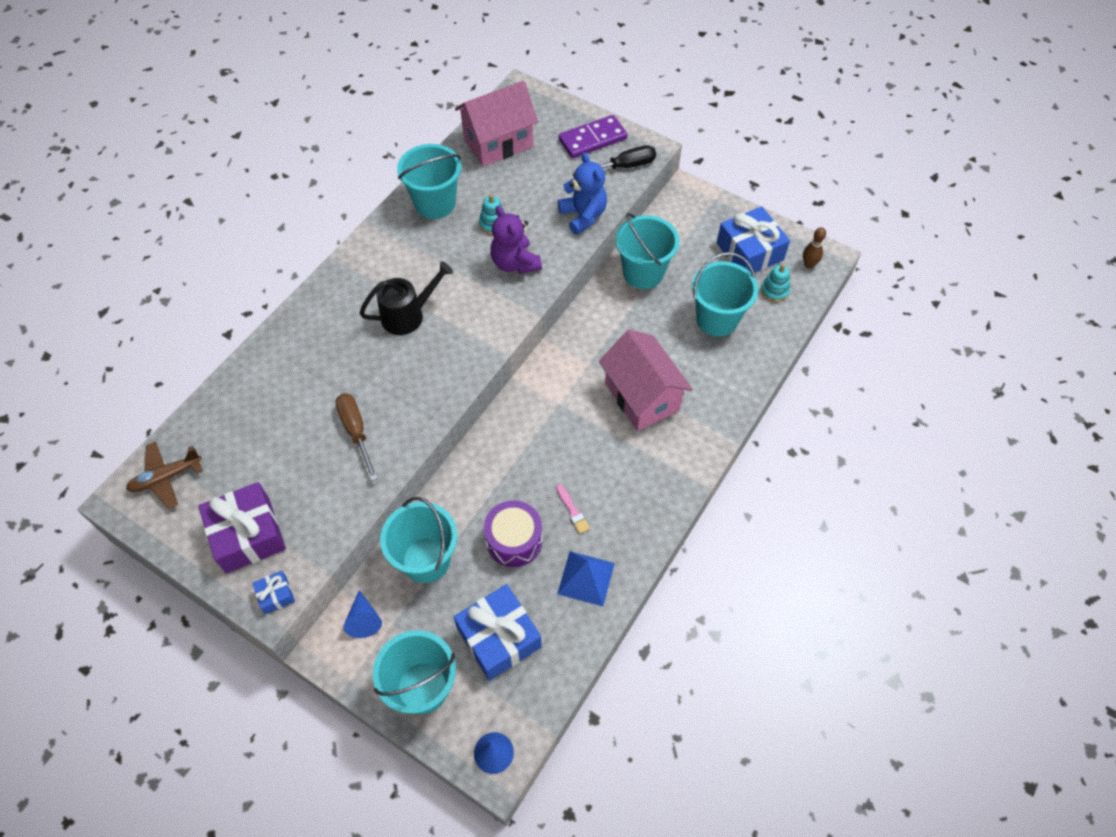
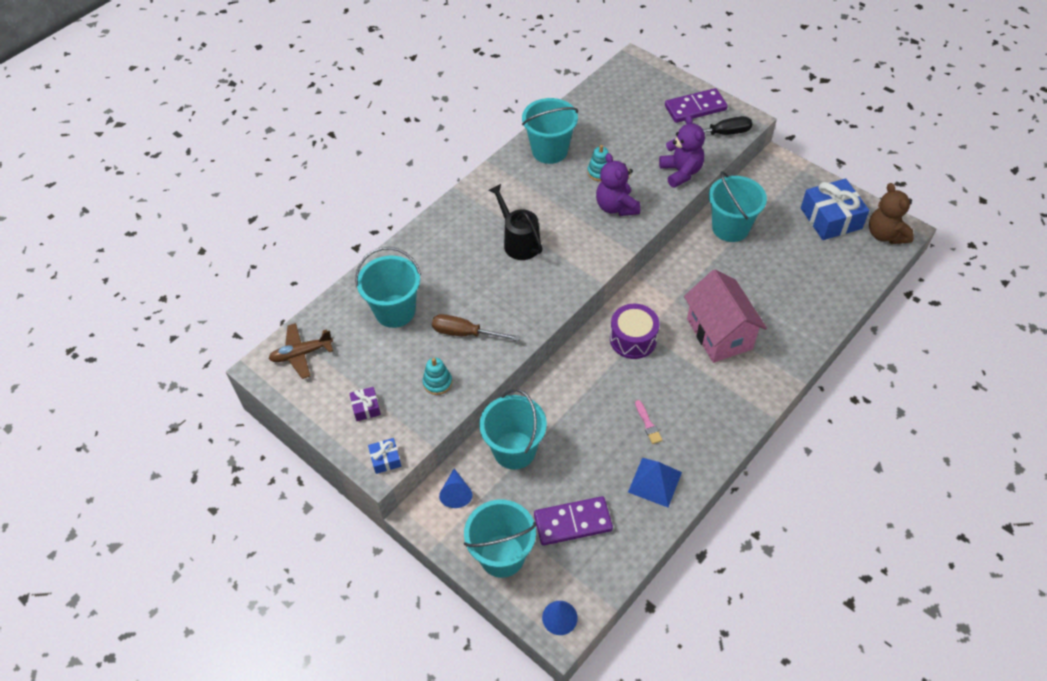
camera: 10 degrees right, 5 degrees down
purple gift [198,482,286,573] -> purple gift [349,387,381,421], size x0.47
brown screwdriver [335,393,378,481] -> brown screwdriver turned 60 degrees counterclockwise [432,314,520,341]
black watering can [359,261,453,335] -> black watering can turned 105 degrees counterclockwise [489,184,543,260]
blue gift [454,584,542,681] -> purple domino [534,496,613,546]
pink house [455,81,538,166] -> none
purple drum [484,500,543,567] -> purple drum moved to [610,304,659,359]
blue teddy bear [558,152,607,235] -> purple teddy bear [659,115,705,188]
turquoise bucket [692,252,758,337] -> turquoise bucket moved to [355,247,421,328]
turquoise stacking toy [761,264,790,302] -> turquoise stacking toy moved to [423,358,452,395]
brown bowling pin [803,227,826,268] -> brown teddy bear [869,183,914,244]

